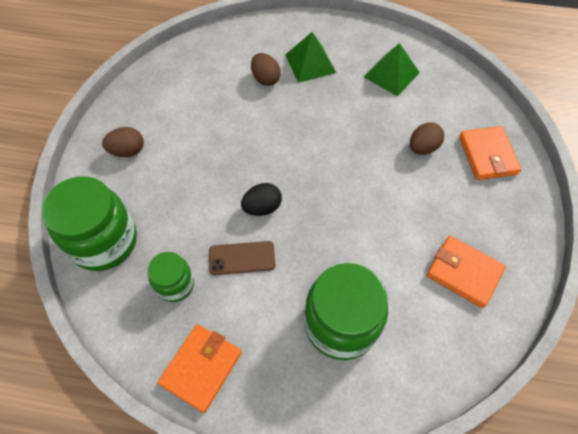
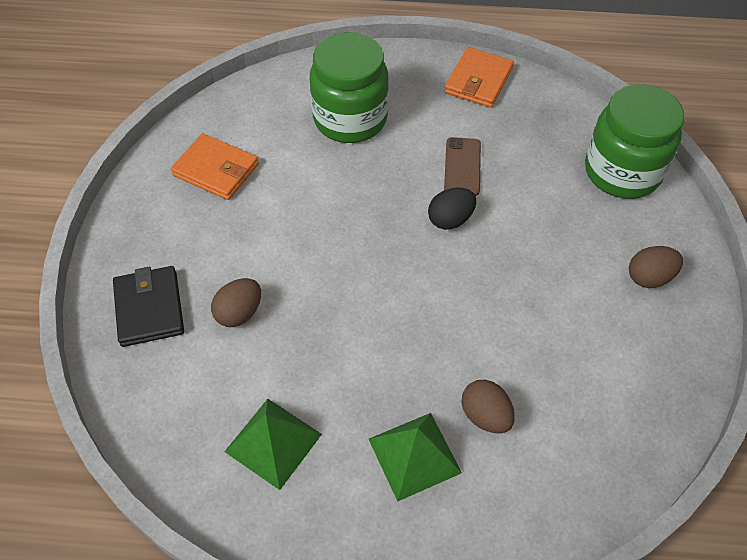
camera: 175 degrees right, 5 degrees down
green jar [147,252,194,302] -> none
brown phone [209,241,275,275] -> brown phone turned 75 degrees counterclockwise [444,137,481,196]
orange wallet [459,126,522,180] -> black wallet [113,266,184,347]

